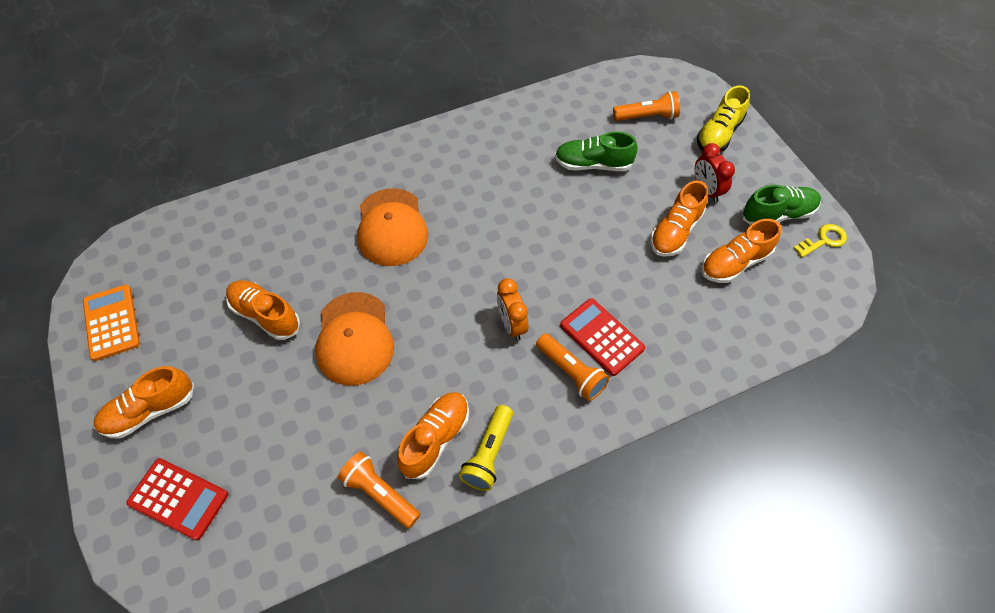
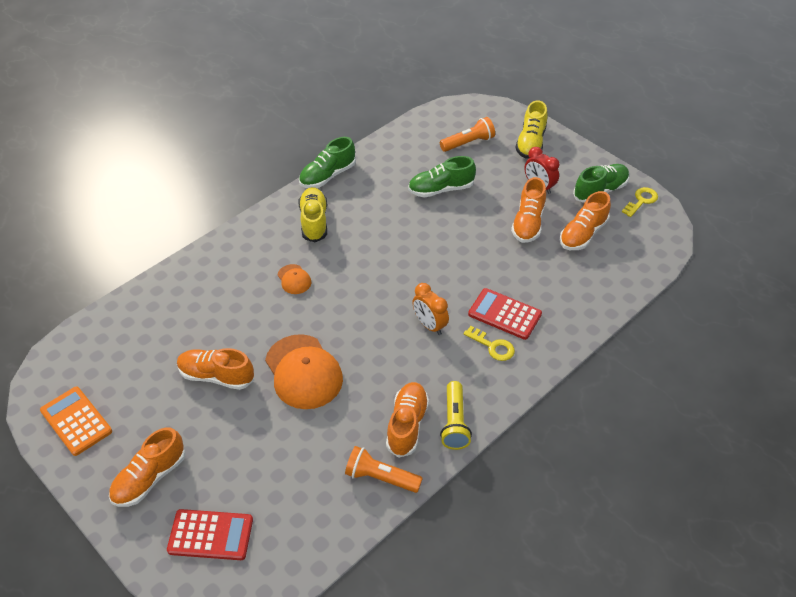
camera: 20 degrees left, 10 degrees down
orange cap [357,188,428,266] -> orange cap [277,264,311,294], size x0.47
orange flashlight [536,334,609,401] -> yellow key [463,326,515,361]
none -> green shoe [299,137,356,188]
none -> yellow shoe [299,187,327,242]

